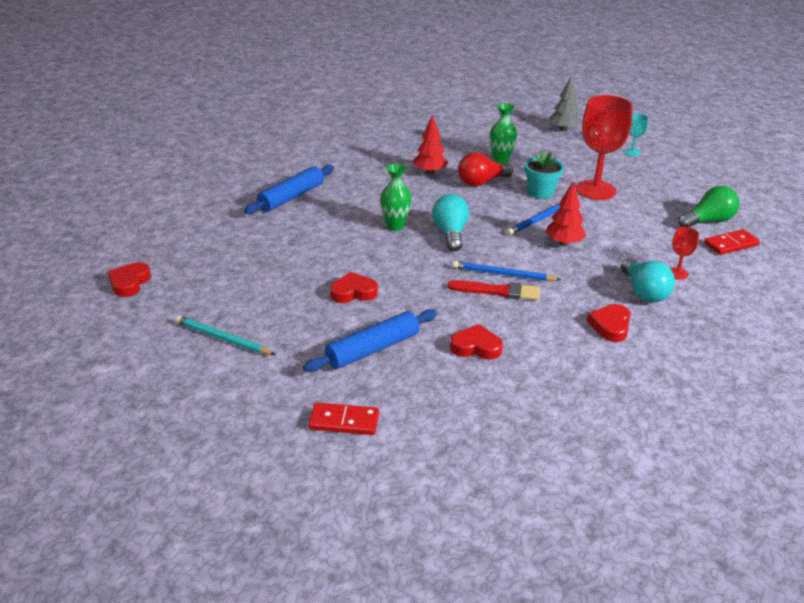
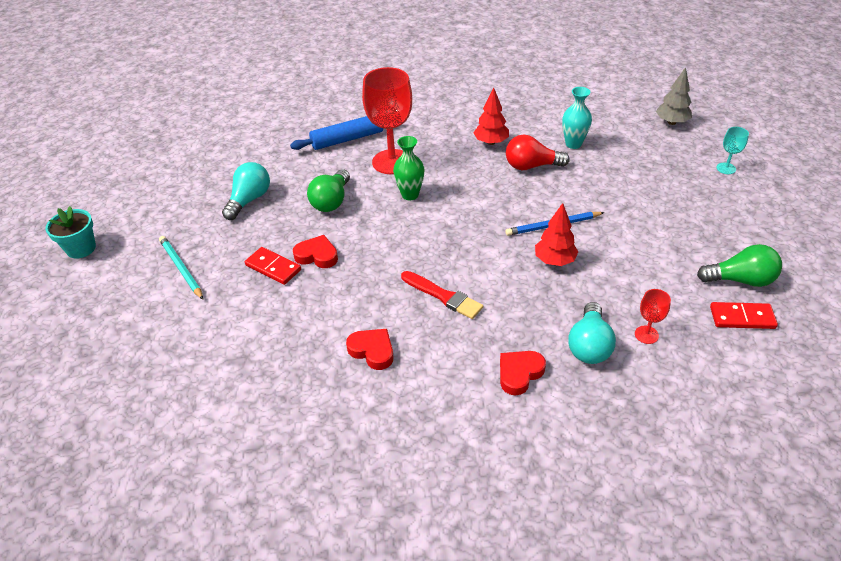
camera: 30 degrees right, 10 degrees up
red heart [108,262,151,297] -> none
blue rolling pin [303,309,437,372] -> none
red domino [308,402,379,435] -> red domino moved to [245,247,301,285]
turquoise light bulb [432,194,469,252] -> turquoise light bulb moved to [222,162,270,220]
blue pencil [452,261,561,281] -> none
green vase [490,103,517,163] -> turquoise vase [562,87,592,149]
turquoise flower pot [525,150,564,199] -> turquoise flower pot moved to [45,206,96,259]
red goblet [576,95,633,200] -> red goblet moved to [362,67,412,174]
none -> green light bulb [307,169,350,212]

